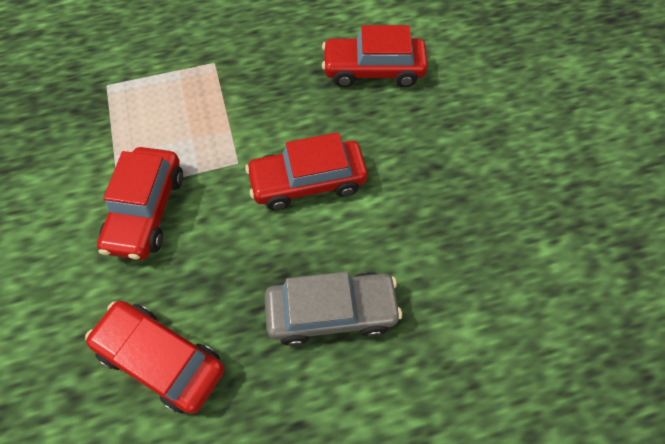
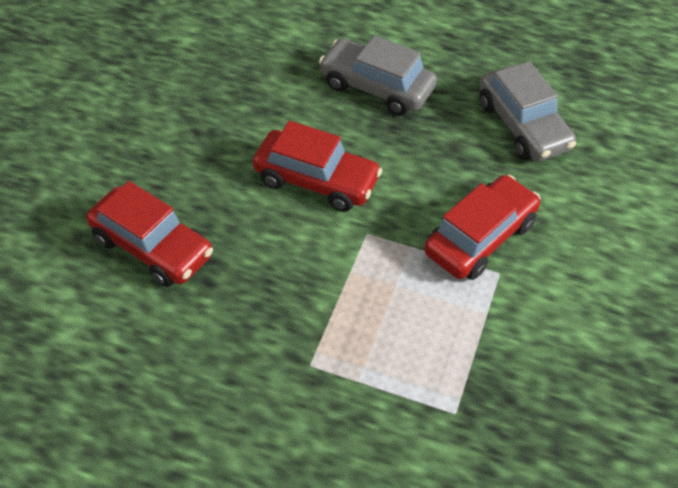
camera: 145 degrees left, 10 degrees down
red car [85,301,224,414] -> grey car [479,61,576,161]

